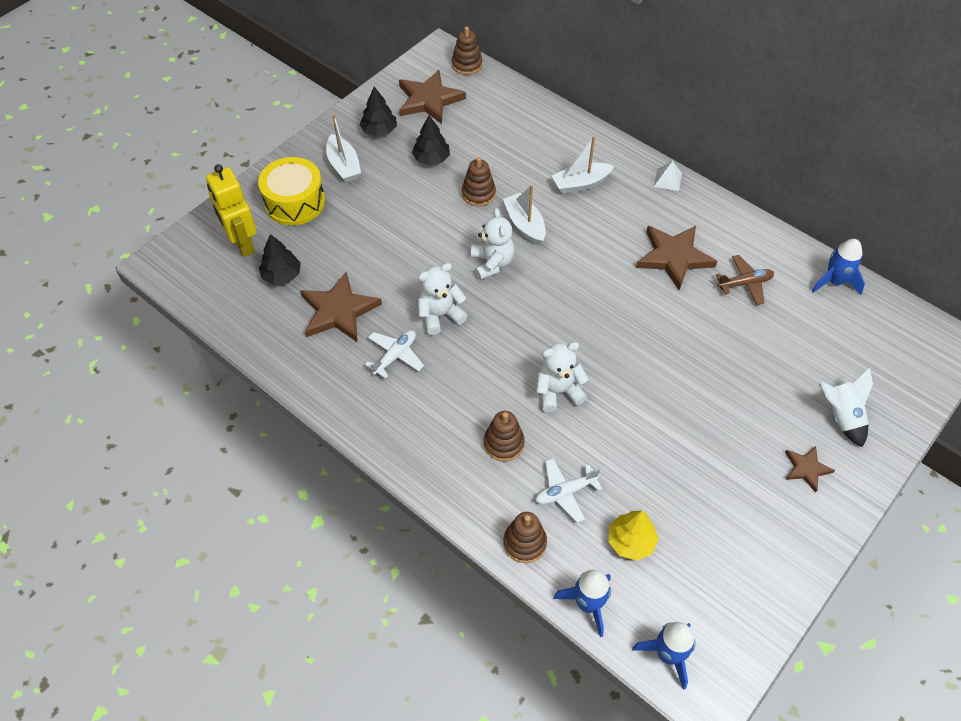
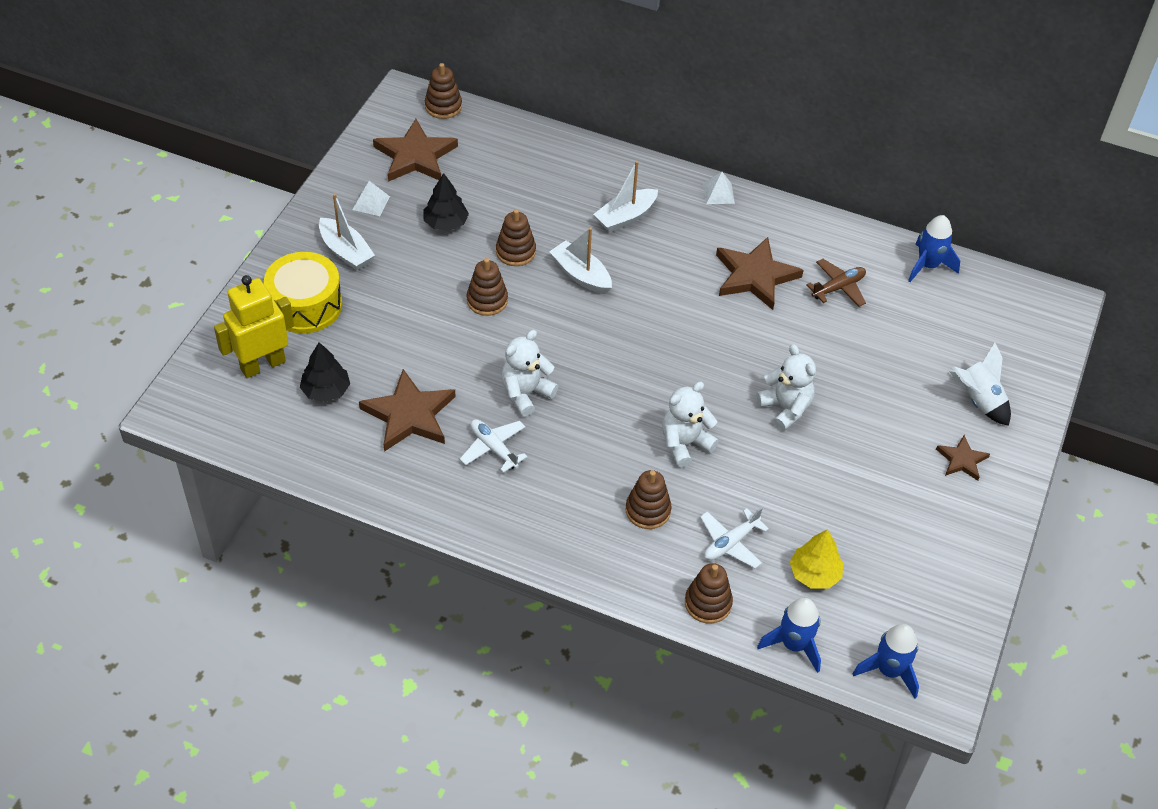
camera: 20 degrees left, 5 degrees down
yellow robot [206,164,257,257] -> yellow robot turned 105 degrees clockwise [214,275,294,378]
black tree [360,87,397,137] -> white pyramid [352,181,390,216]
white plane [365,330,424,379] -> white plane turned 60 degrees counterclockwise [460,419,527,473]
white teddy bear [471,208,515,280] -> white teddy bear moved to [756,344,816,431]
none -> brown stacking toy [467,258,508,316]

